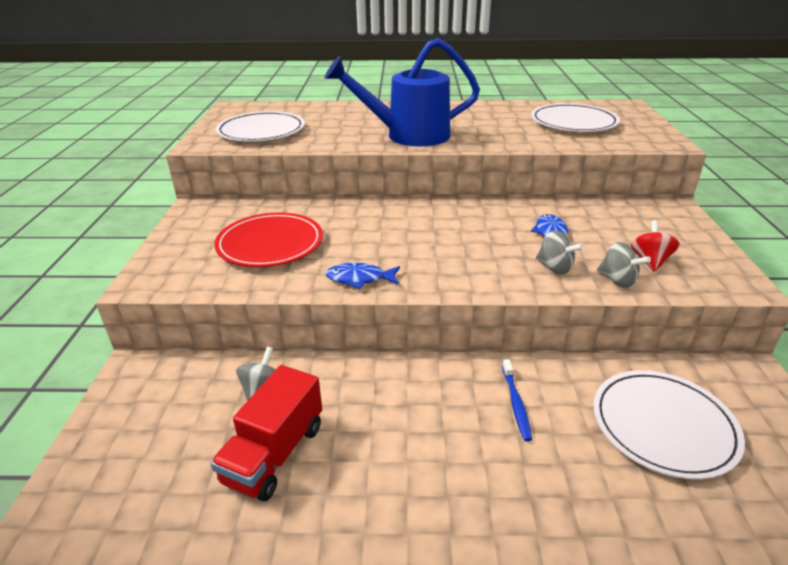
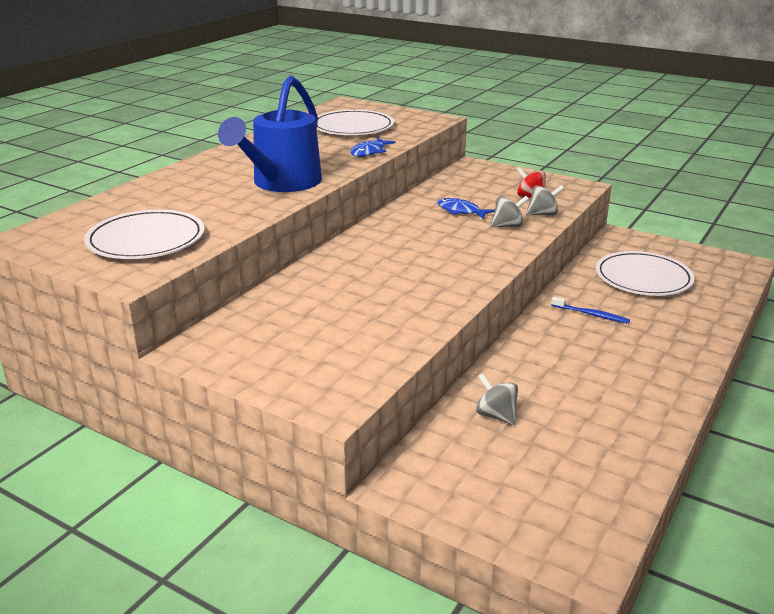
camera: 60 degrees left, 5 degrees down
red truck [211,365,322,501] -> none
red plate [214,212,323,267] -> none
blue fish [326,263,400,289] -> blue fish moved to [350,138,395,157]

